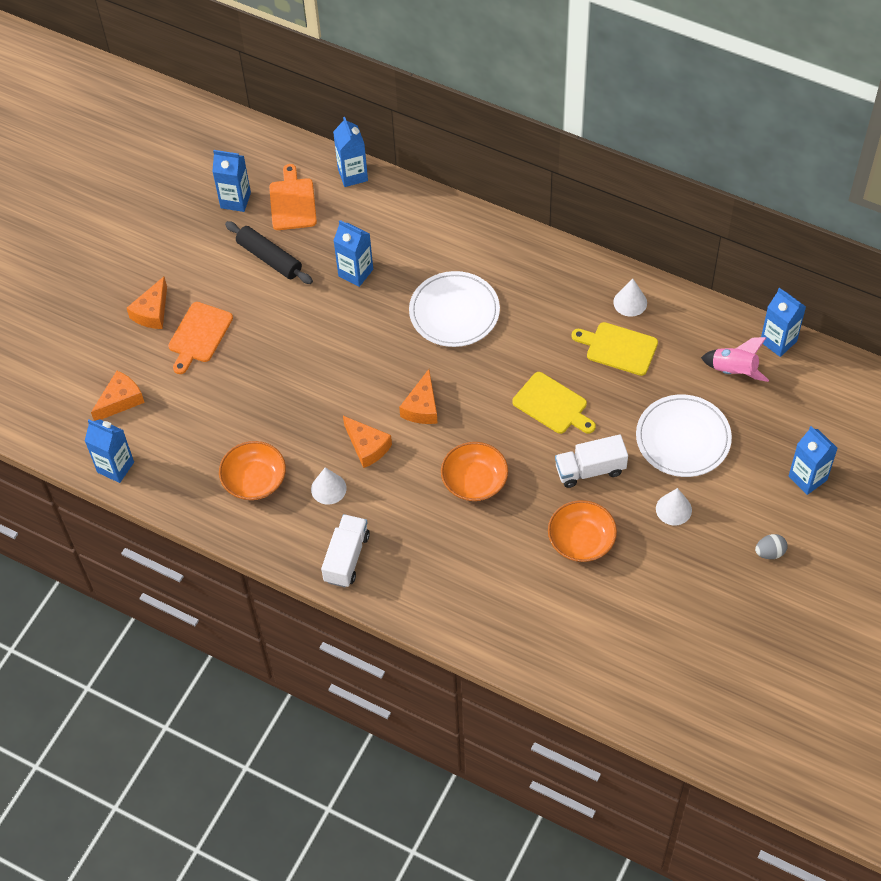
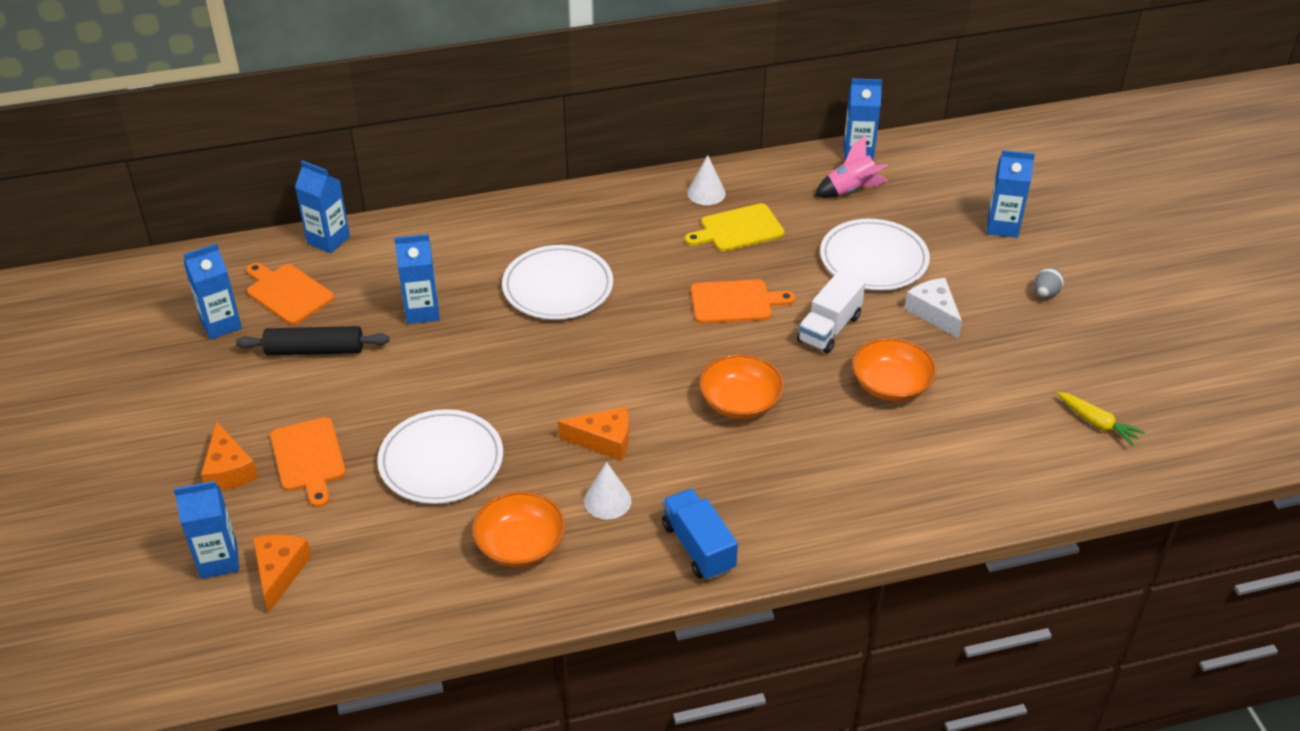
camera: 45 degrees left, 15 degrees down
blue carton [85,419,134,483] -> blue carton moved to [174,481,239,579]
white truck [321,514,370,587] -> blue truck [662,489,738,580]
orange cheese [399,369,437,424] -> none
yellow cutting board [512,372,596,434] -> orange cutting board [691,279,795,324]
white cone [656,488,692,525] -> white cheese [904,278,962,338]
none -> white plate [377,409,503,504]
none -> yellow carrot [1057,392,1145,446]

